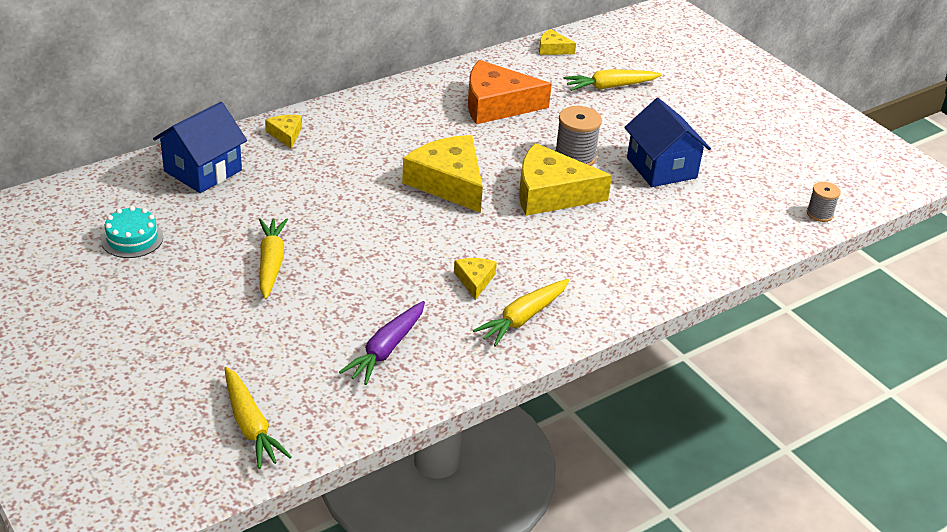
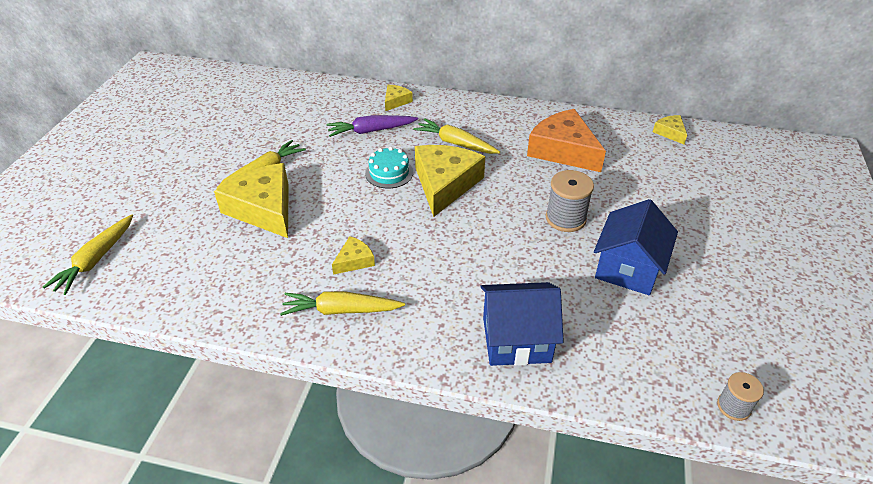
camera: 50 degrees right, 5 degrees up
turquoise cake [101,206,163,258] -> turquoise cake moved to [365,147,413,188]
blue house [153,102,247,193] -> blue house moved to [480,282,564,366]
purple carrot [339,301,425,385] -> purple carrot moved to [327,115,418,137]
yellow cheese [519,143,612,216] -> yellow cheese moved to [214,163,289,238]
yellow carrot [563,69,662,91] -> yellow carrot moved to [413,118,500,154]

